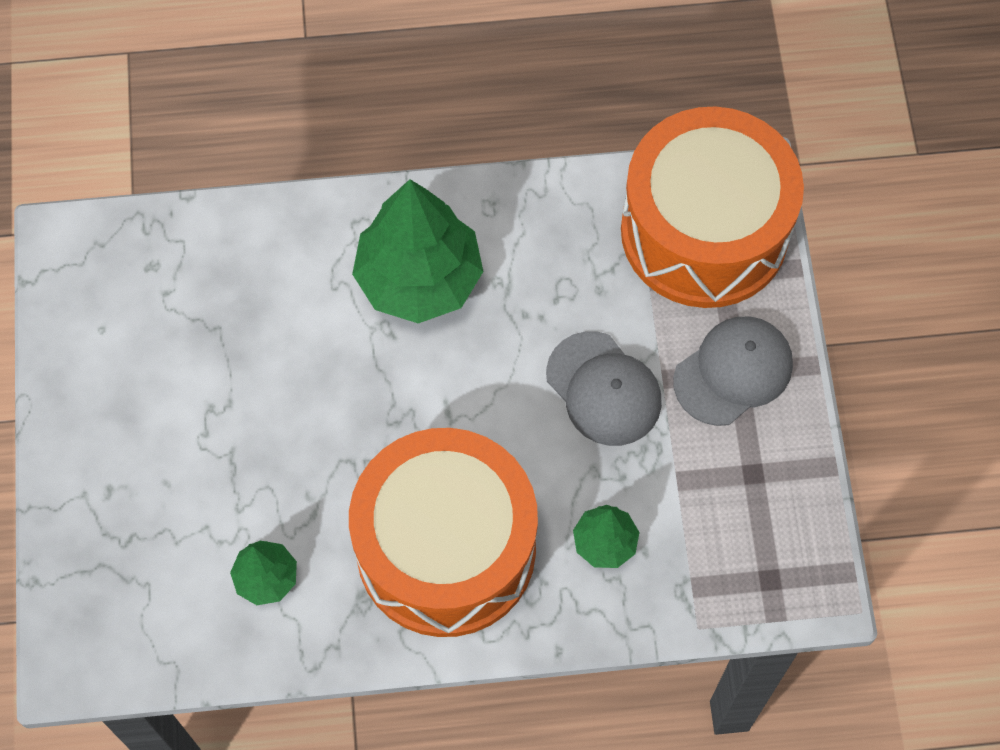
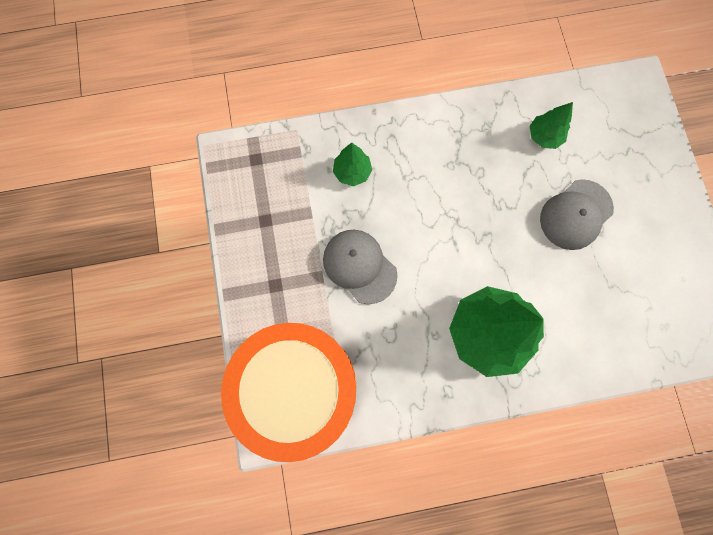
camera: 175 degrees right, 10 degrees up
orange drum [349,428,538,637] -> none
grey cap [673,317,793,426] -> grey cap moved to [540,179,614,250]

